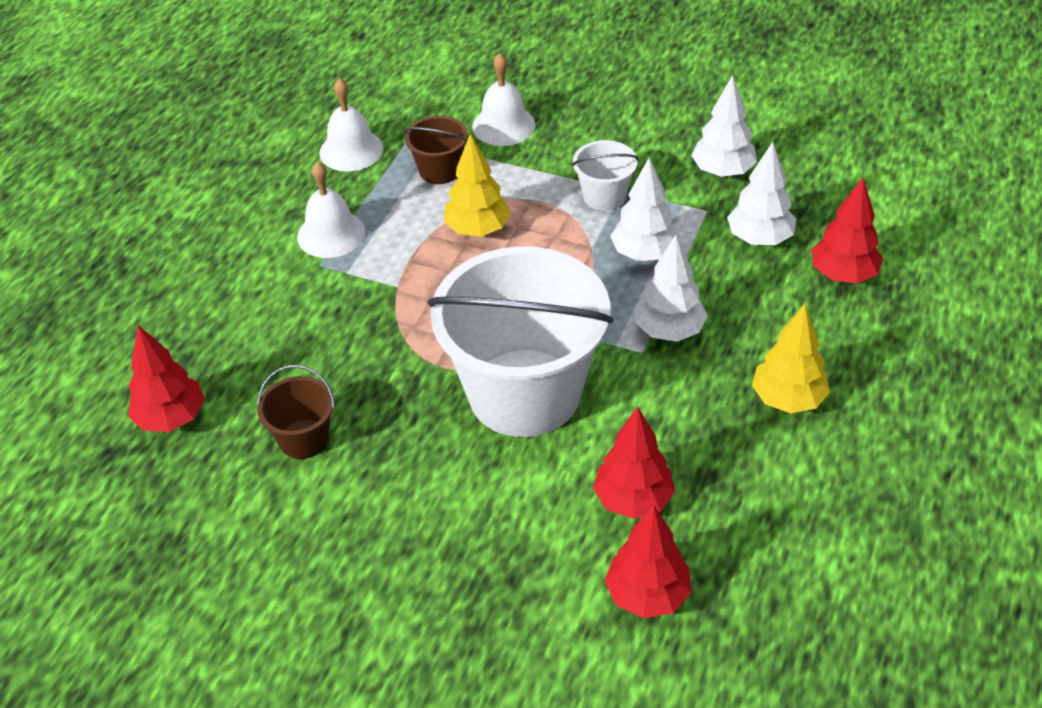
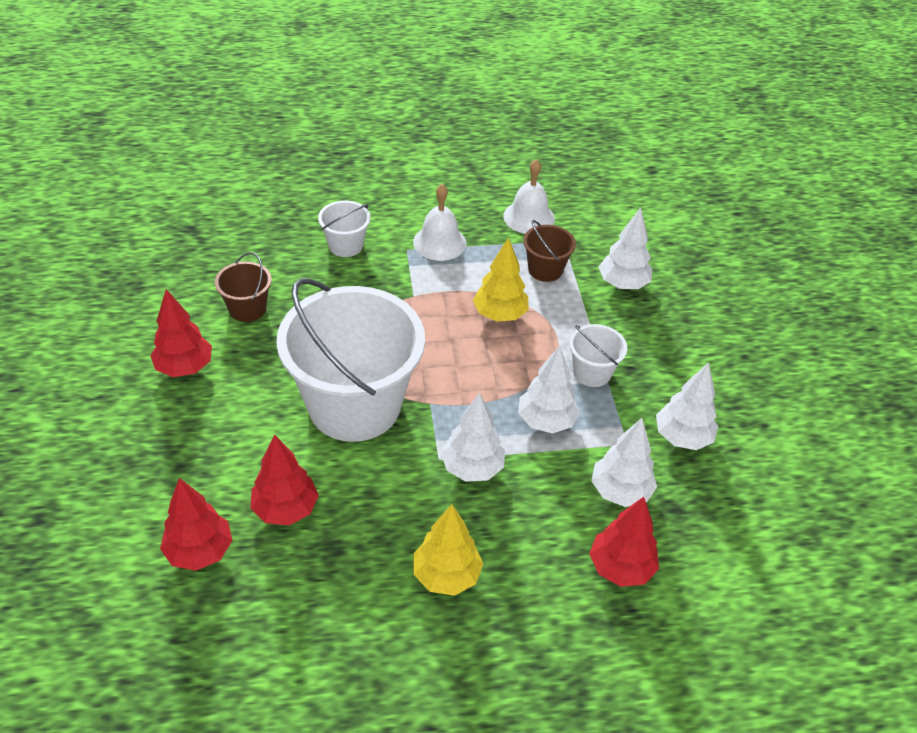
camera: 55 degrees right, 0 degrees up
red tree [128,325,205,432] -> red tree moved to [150,289,212,377]
white bell [472,53,536,146] -> white tree [599,207,652,289]
none -> white bucket [318,201,371,257]

